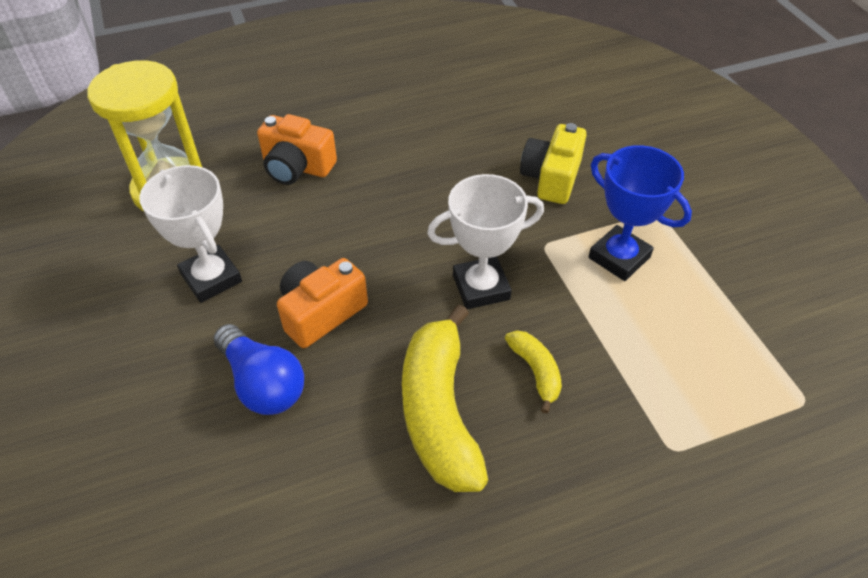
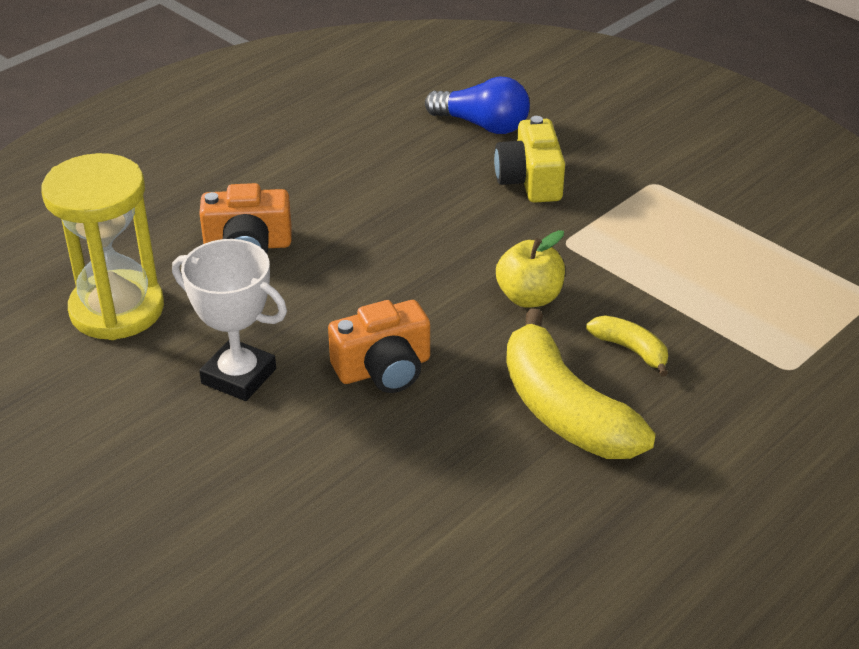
camera: 25 degrees left, 10 degrees down
blue light bulb [213,324,304,415] -> blue light bulb moved to [425,76,530,134]
orange camera [277,258,368,348] -> orange camera turned 135 degrees counterclockwise [328,300,430,393]
white trophy [427,174,544,309] -> yellow apple [496,230,565,308]
blue trophy [589,145,692,281] -> none

